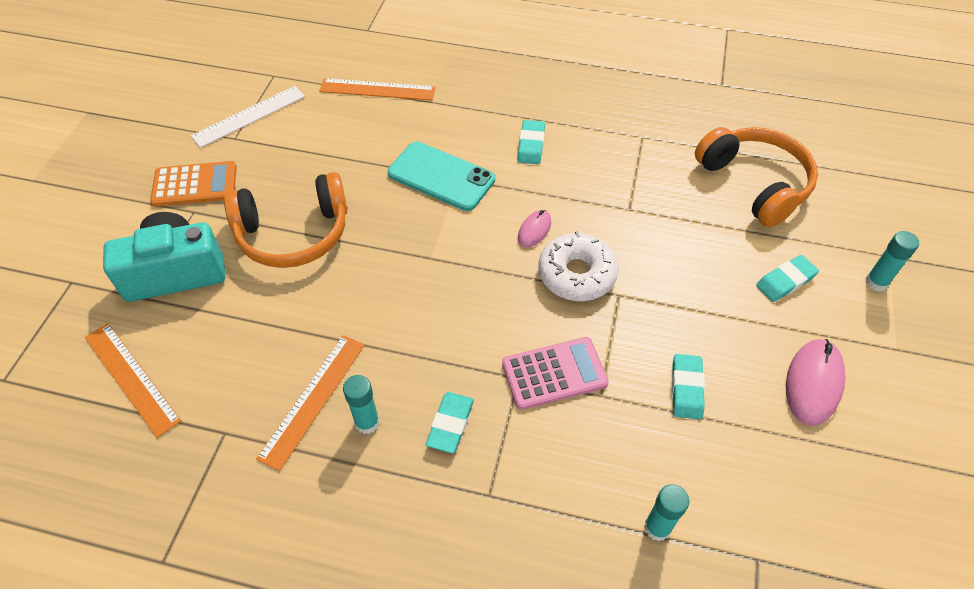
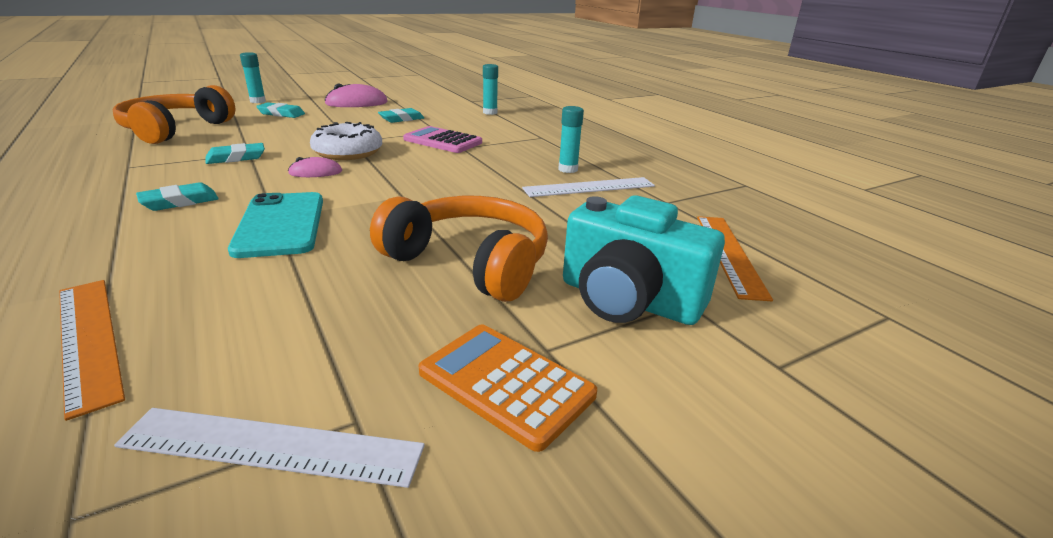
camera: 135 degrees left, 25 degrees down
orange ruler [256,335,365,471] -> white ruler [522,177,655,197]
turquoise eraser [426,392,474,453] -> turquoise eraser moved to [205,143,265,164]

